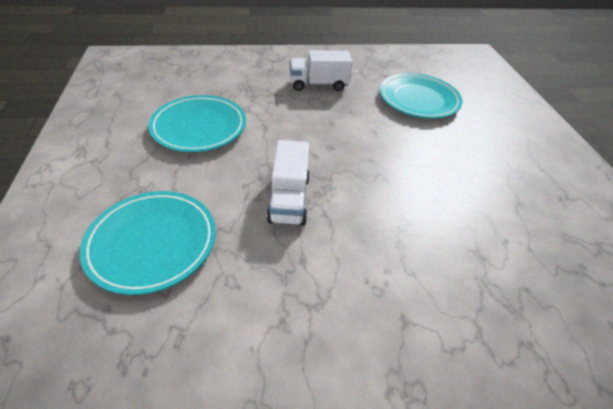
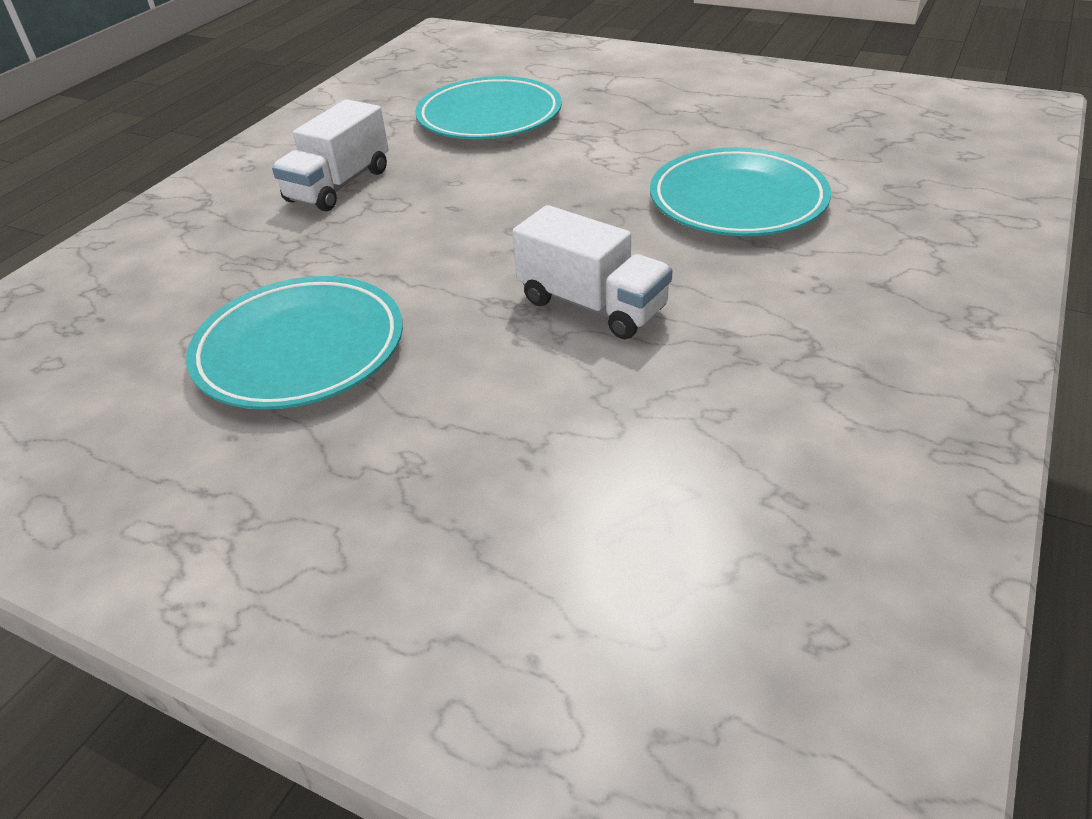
camera: 50 degrees left, 5 degrees down
turquoise plate [80,191,216,295] -> turquoise plate moved to [650,147,831,236]

